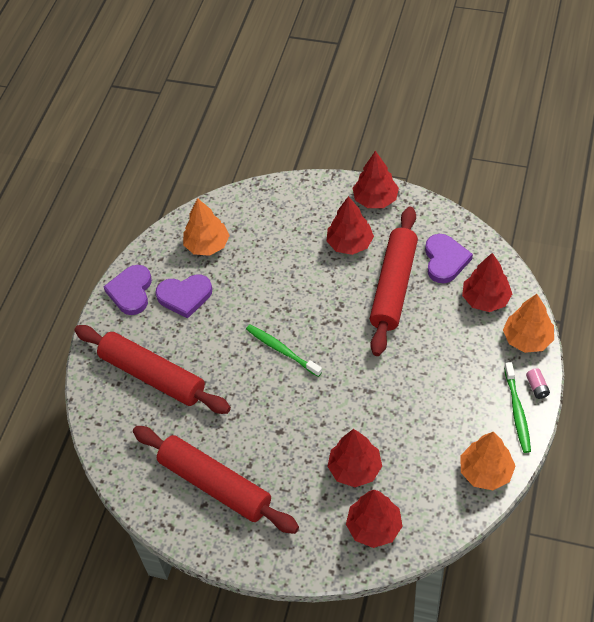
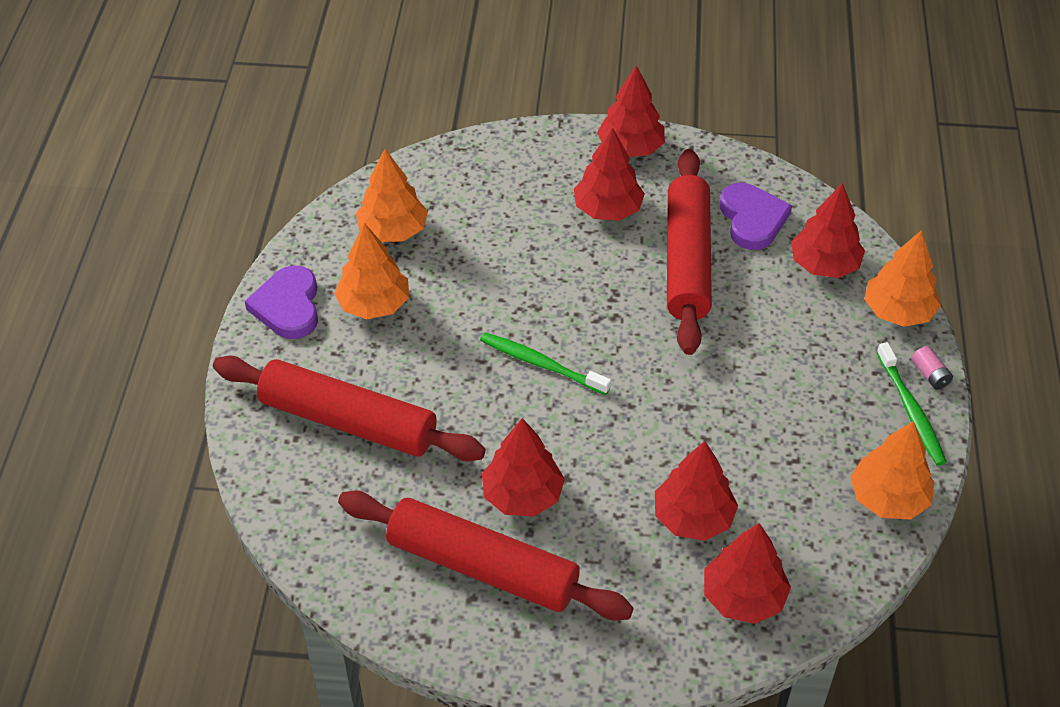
camera: 15 degrees left, 5 degrees down
purple heart [155,275,212,319] -> orange tree [334,223,409,319]
none -> red tree [482,418,565,517]

